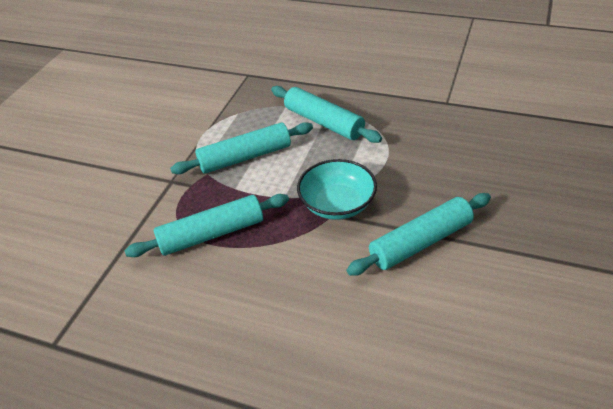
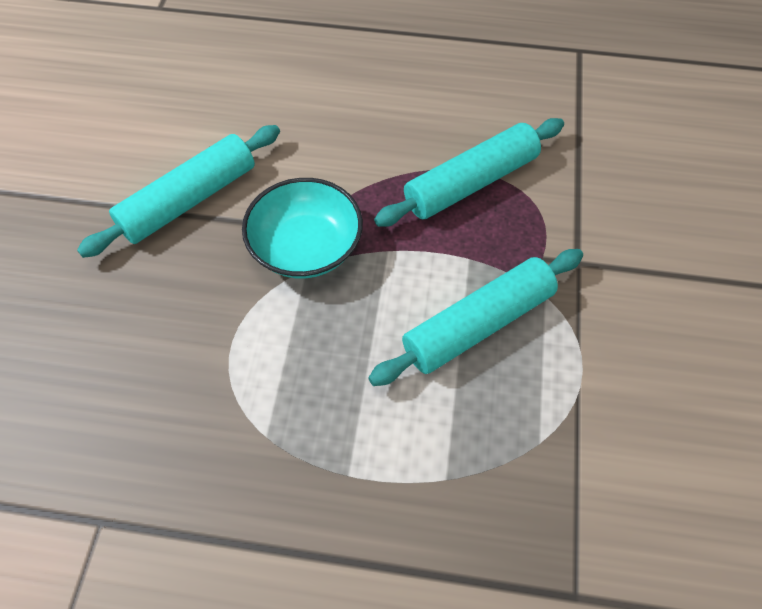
camera: 165 degrees right, 15 degrees up
turquoise rolling pin [271,86,382,143] -> none

